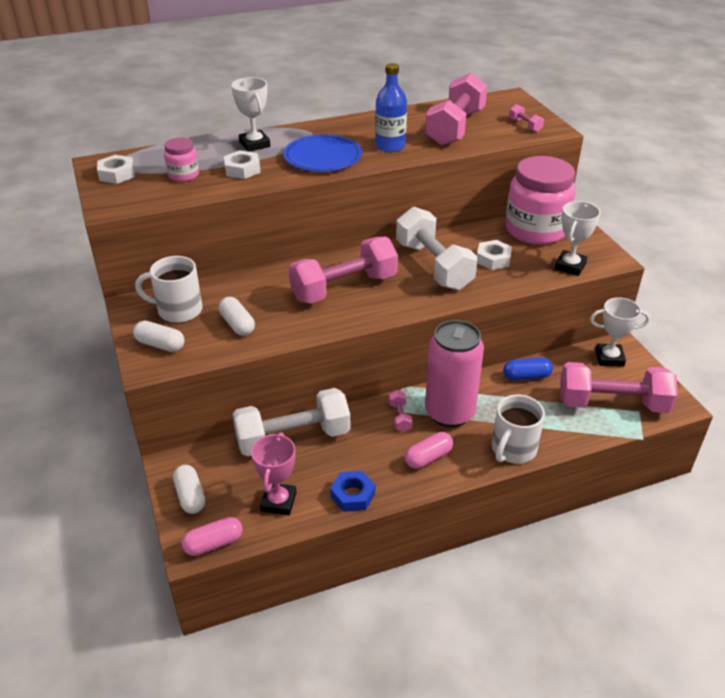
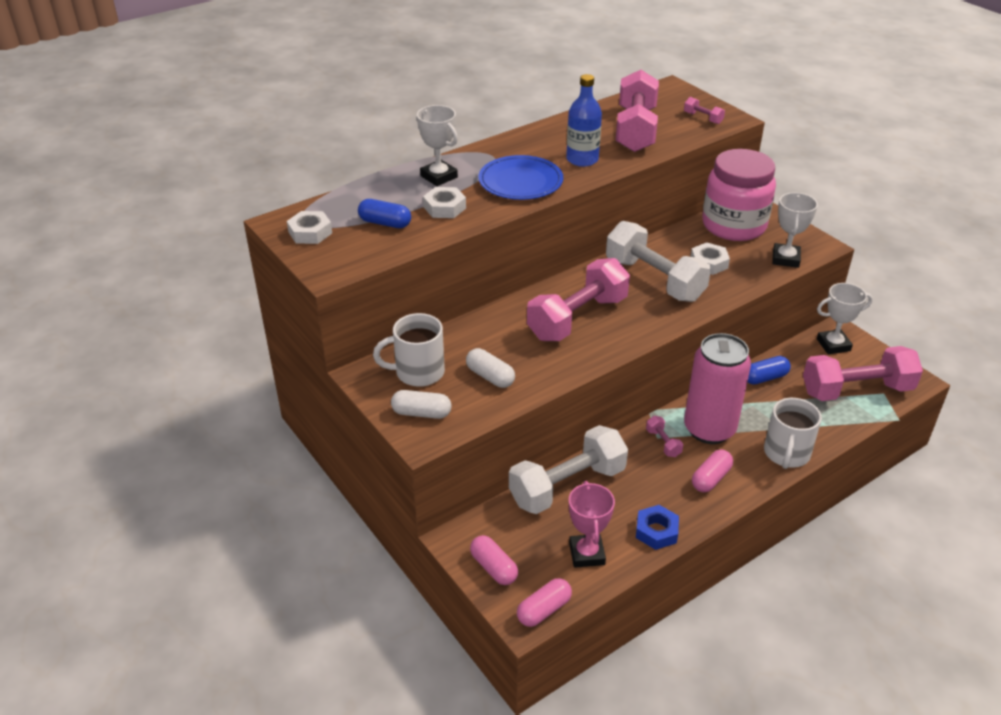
camera: 15 degrees left, 0 degrees up
pink jar [164,137,199,182] -> blue capsule [358,199,411,228]
white capsule [173,465,205,514] -> pink capsule [470,535,518,585]

